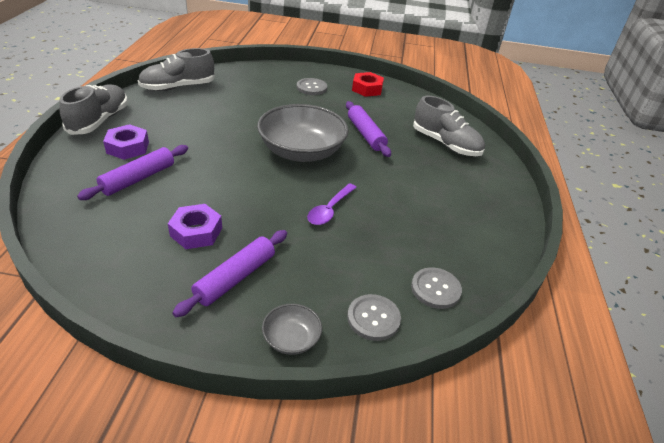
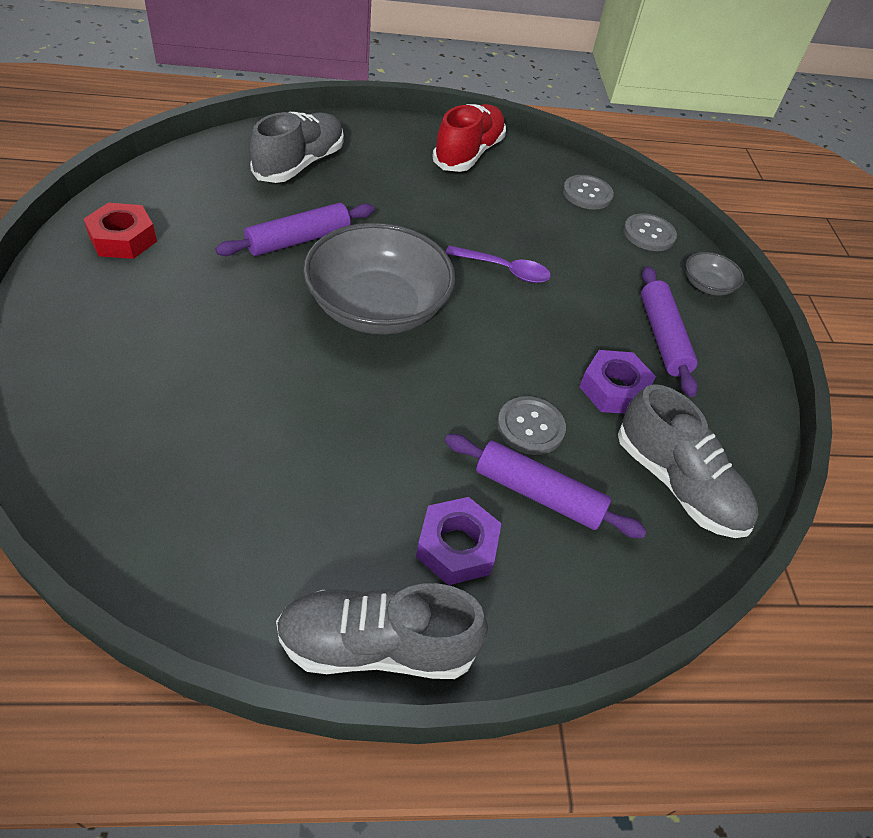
camera: 105 degrees left, 10 degrees up
grey shoe [138,48,215,91] -> grey shoe moved to [618,384,759,538]
purple rolling pin [172,230,287,317] -> purple rolling pin turned 60 degrees clockwise [641,266,698,397]
grey button [297,78,327,95] -> grey button moved to [497,396,566,455]
none -> red shoe [432,104,506,172]

